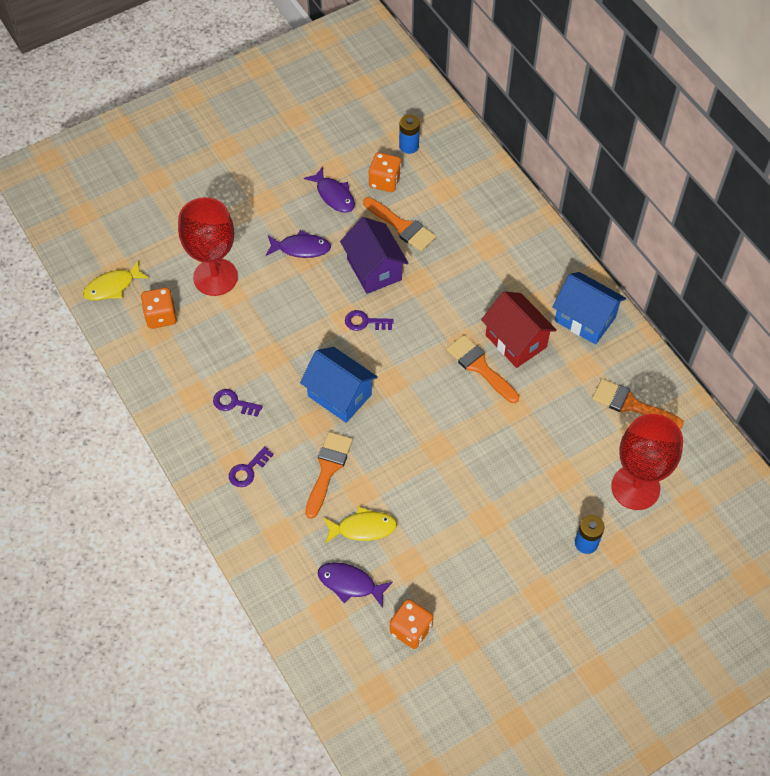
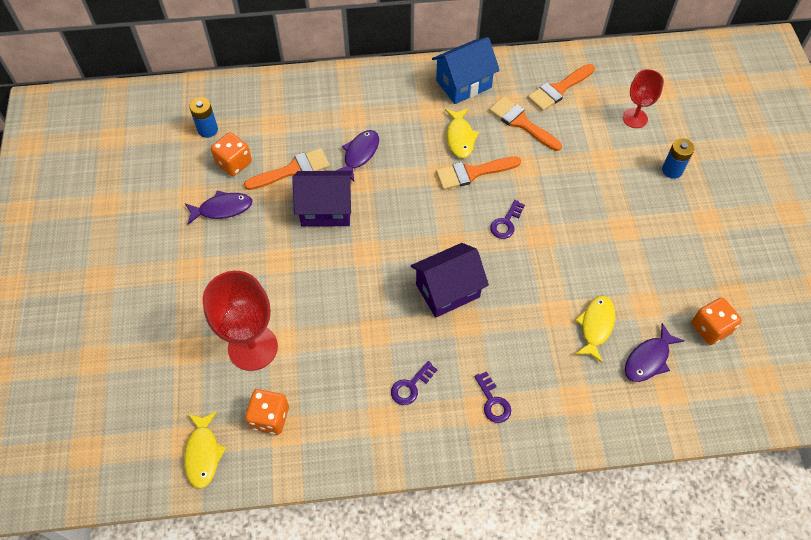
camera: 65 degrees left, 0 degrees up
purple fish [266,230,331,258] -> purple fish moved to [336,130,379,182]
blue house [300,347,378,423] -> purple house [411,243,489,318]
orange brush [305,432,353,519] -> orange brush moved to [489,96,562,151]
purple key [345,310,394,331] -> purple key moved to [490,200,525,239]
red house [481,291,557,368] -> yellow fish [445,108,479,158]
red goblet [611,414,683,510] -> red goblet [622,69,664,128], size x0.59

